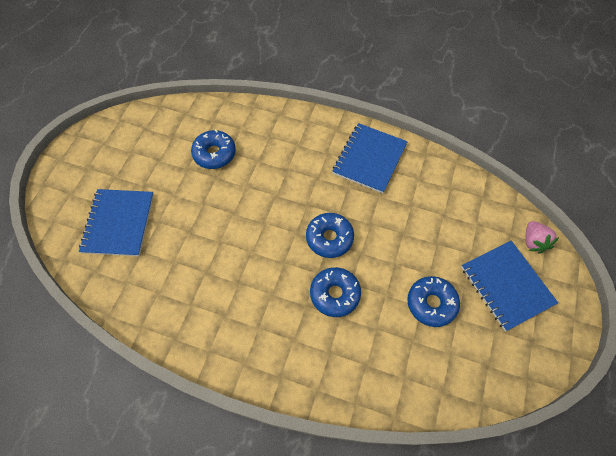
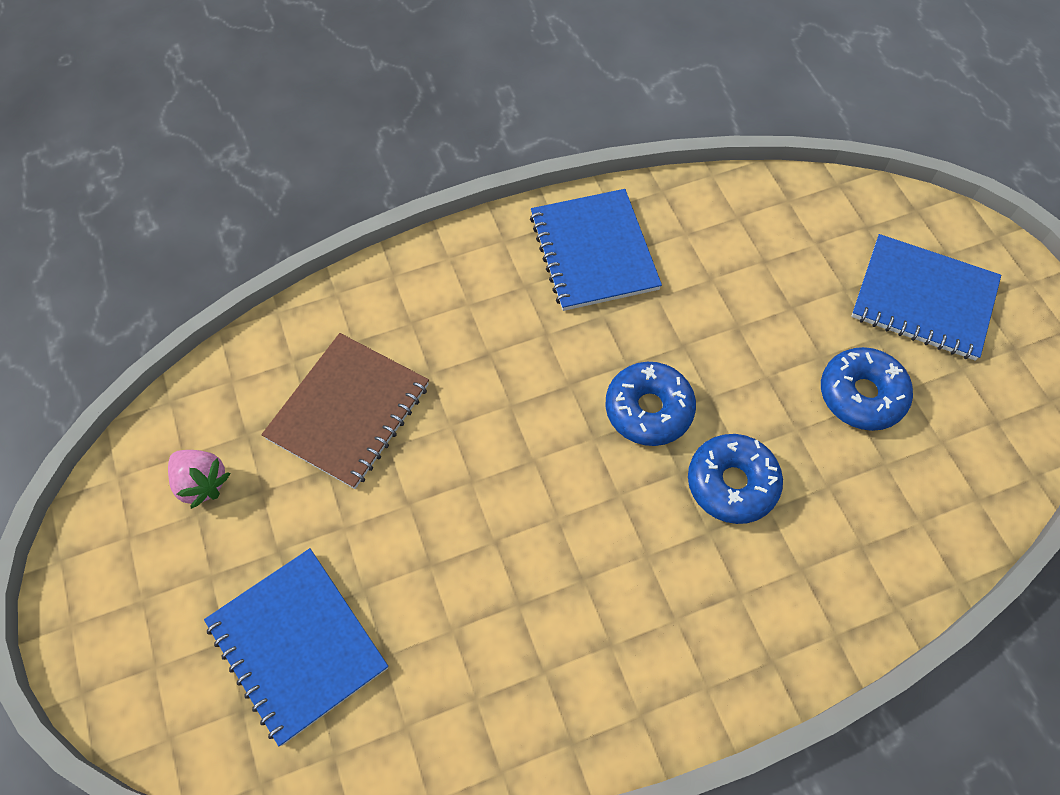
camera: 40 degrees left, 0 degrees up
blue donut [191,129,236,169] -> brown notebook [261,333,429,489]
pink strawberry [525,221,559,254] -> pink strawberry moved to [168,450,231,509]

